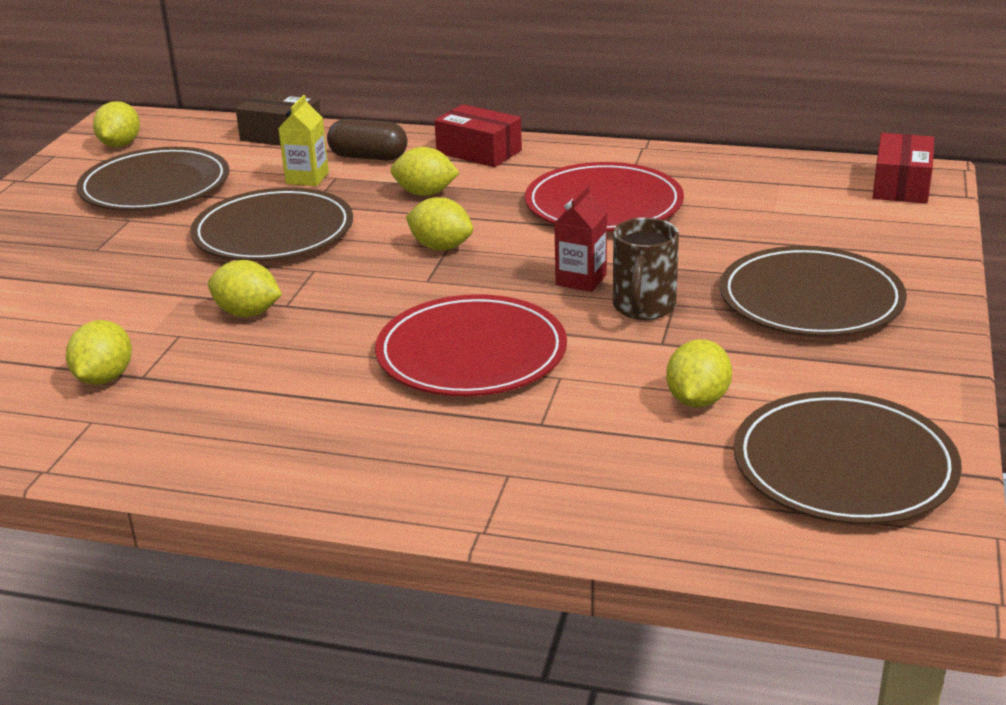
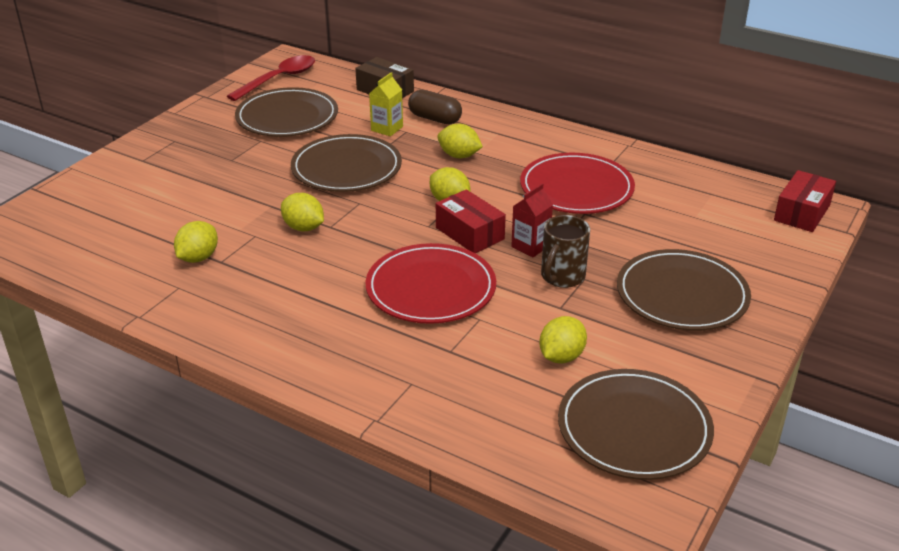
camera: 15 degrees right, 5 degrees up
yellow lemon [93,101,140,147] -> red spoon [227,55,315,101]
red box [434,104,522,167] -> red box moved to [436,189,506,253]

